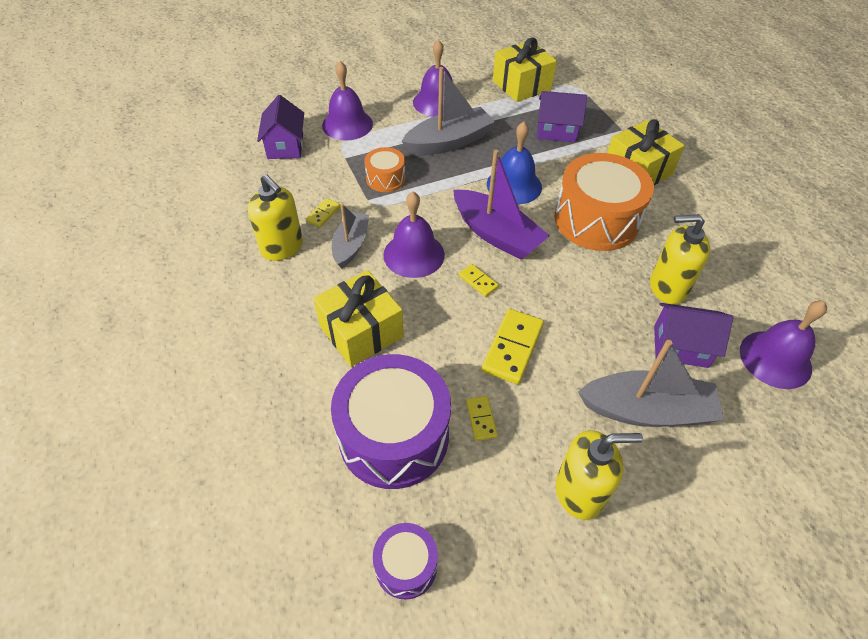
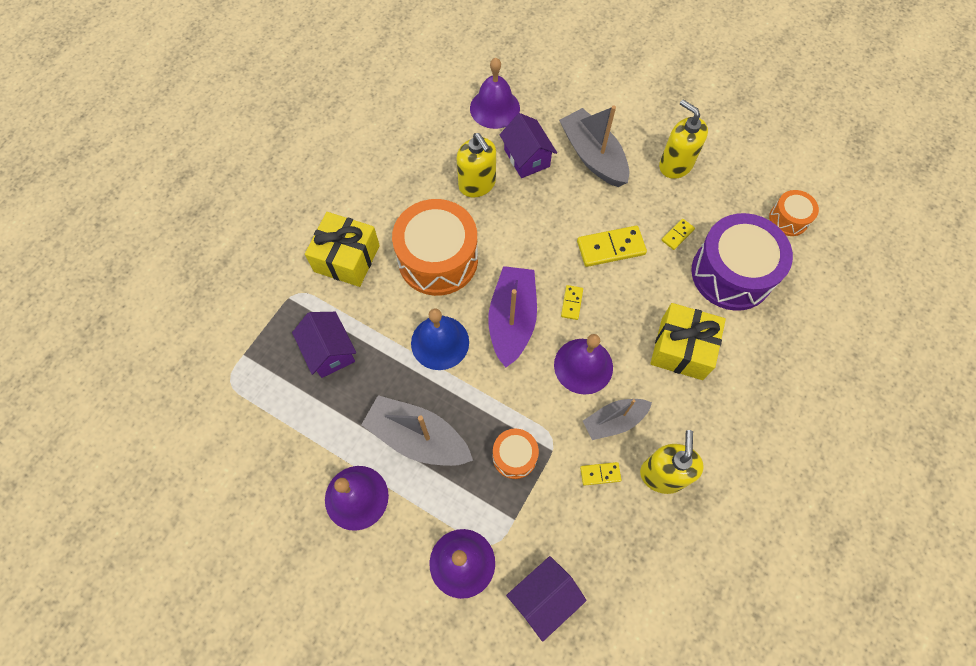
camera: 125 degrees left, 15 degrees up
purple drum [373,523,438,600] -> orange drum [769,190,819,236]
yellow gift [493,37,557,102] -> none

